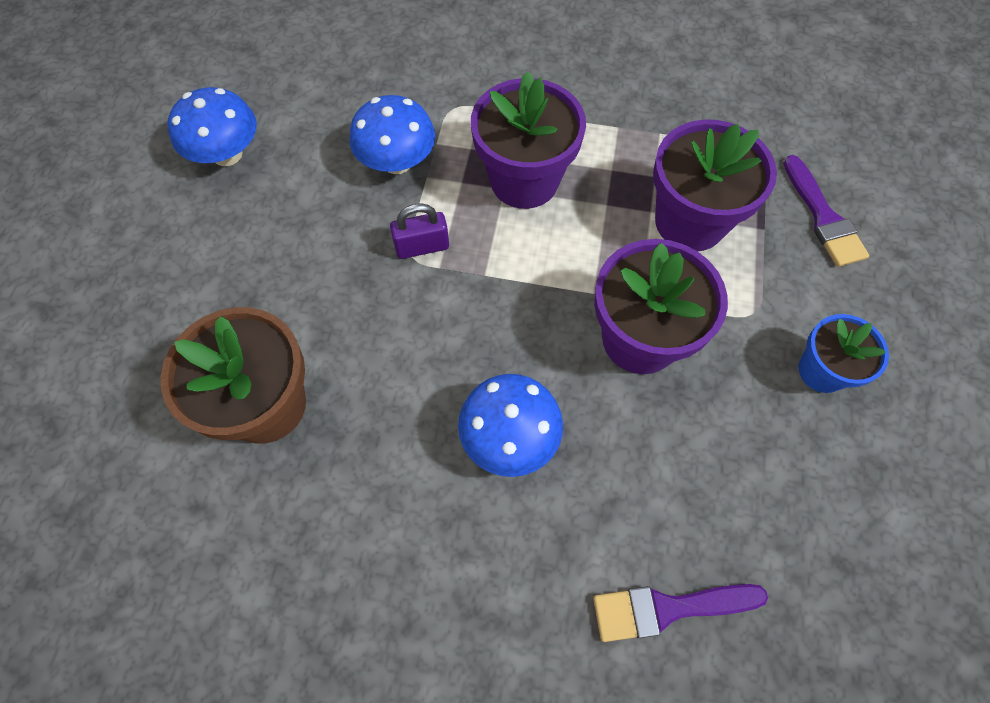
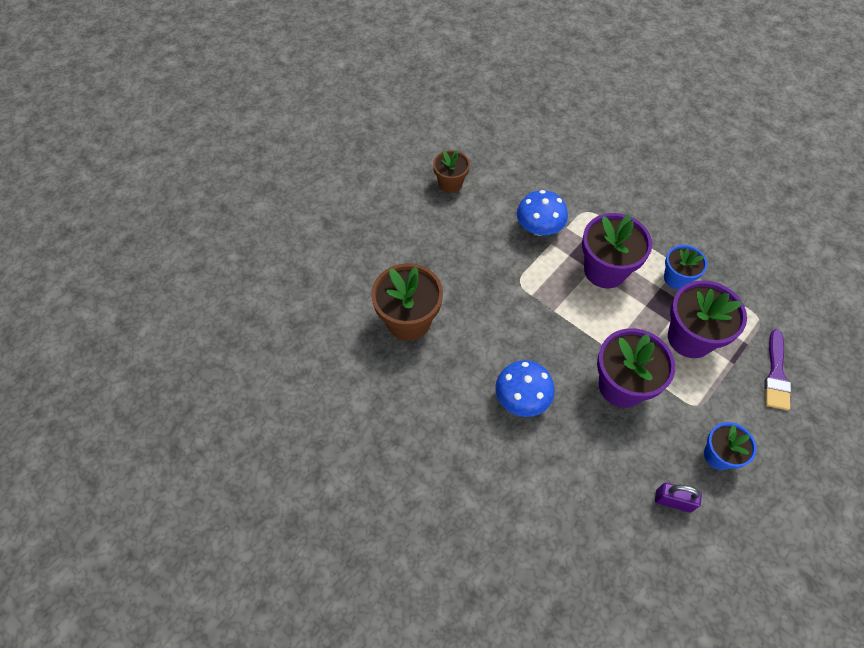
camera: 30 degrees right, 5 degrees down
blue mushroom [167,87,257,166] -> brown flower pot [433,150,470,193]
purple padlock [390,203,449,259] -> purple padlock moved to [655,483,702,512]
purple brush [593,584,768,642] -> none
none -> blue flower pot [664,245,707,290]

